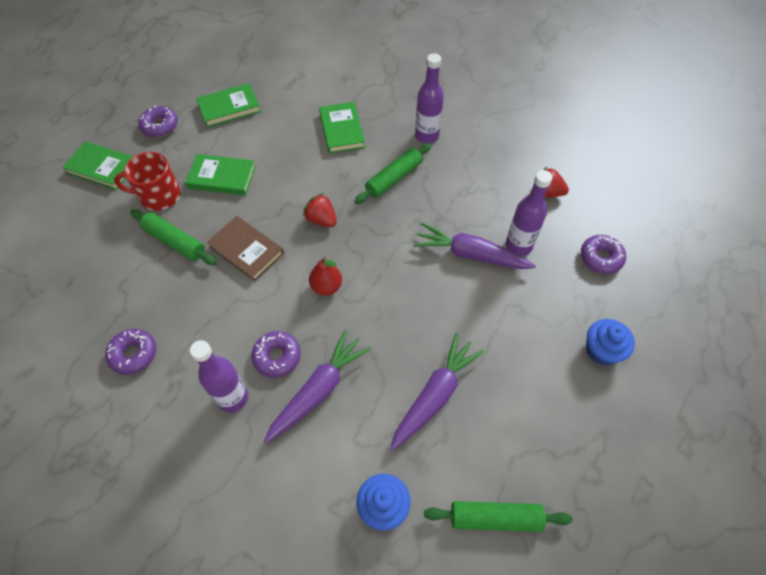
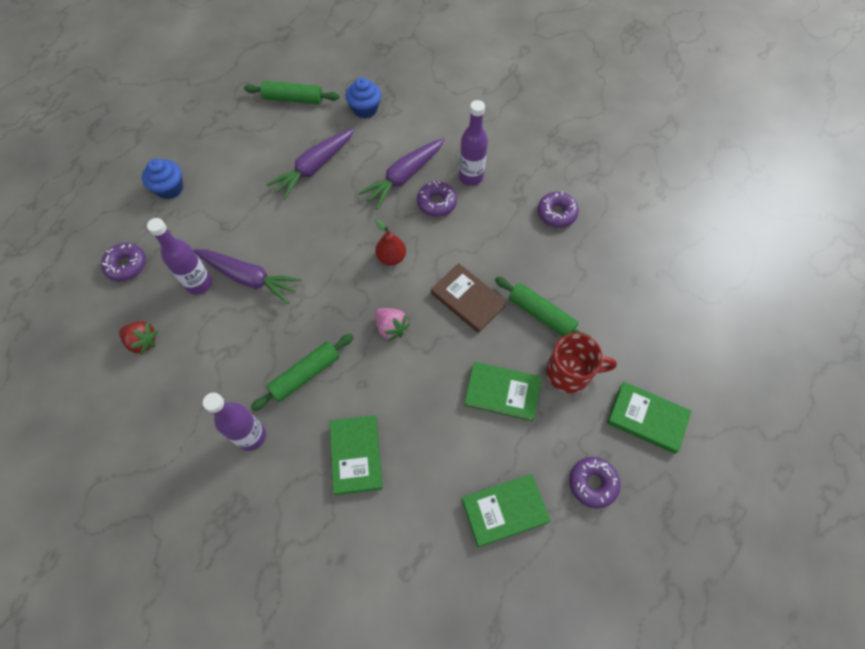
camera: 175 degrees left, 5 degrees up
red strawberry [303,193,337,227] -> pink strawberry [375,308,410,342]

